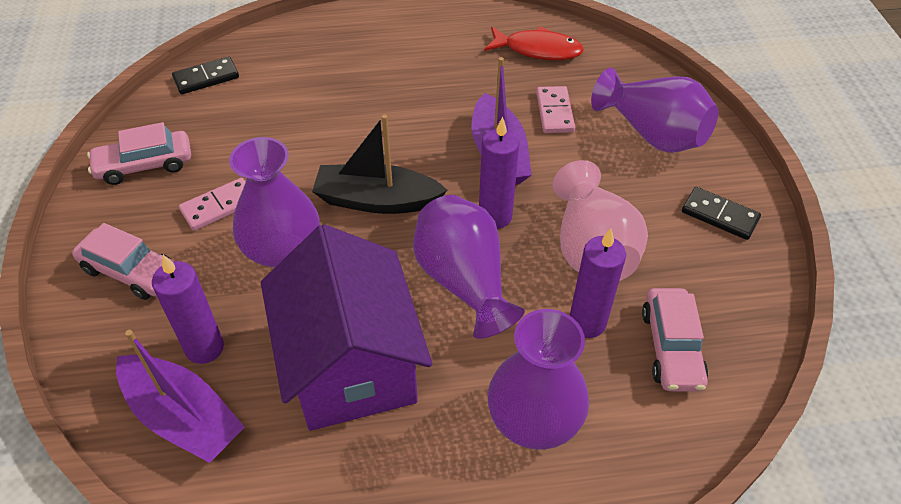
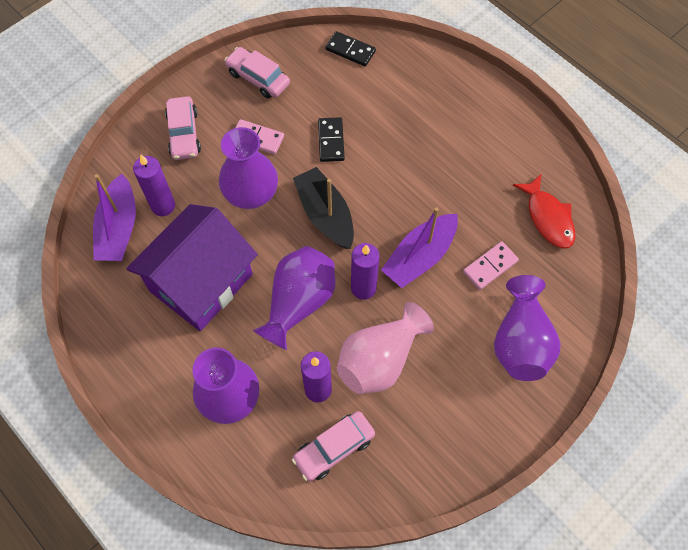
camera: 55 degrees right, 15 degrees up
black domino [682,187,761,240] -> black domino moved to [318,117,345,162]

